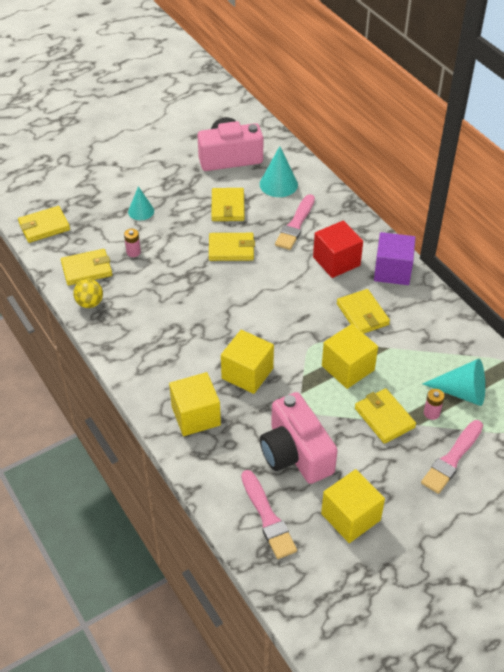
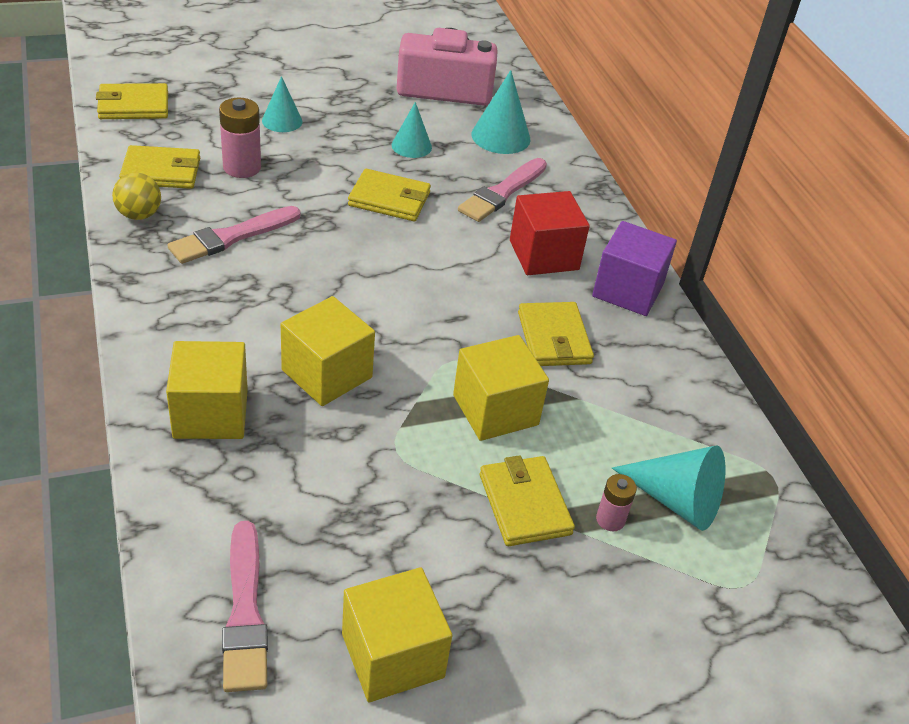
camera: 10 degrees right, 5 degrees down
pink battery [124,229,141,257] -> pink battery [219,98,261,178], size x1.68
yellow wallet [211,188,245,221] -> turquoise cone [392,102,432,158]
pink camera [260,392,338,484] -> none
pink brush [421,420,483,494] -> pink brush moved to [167,206,301,264]

